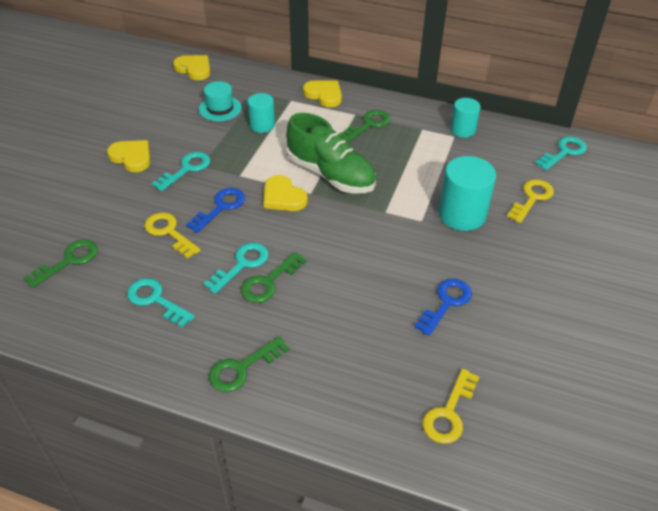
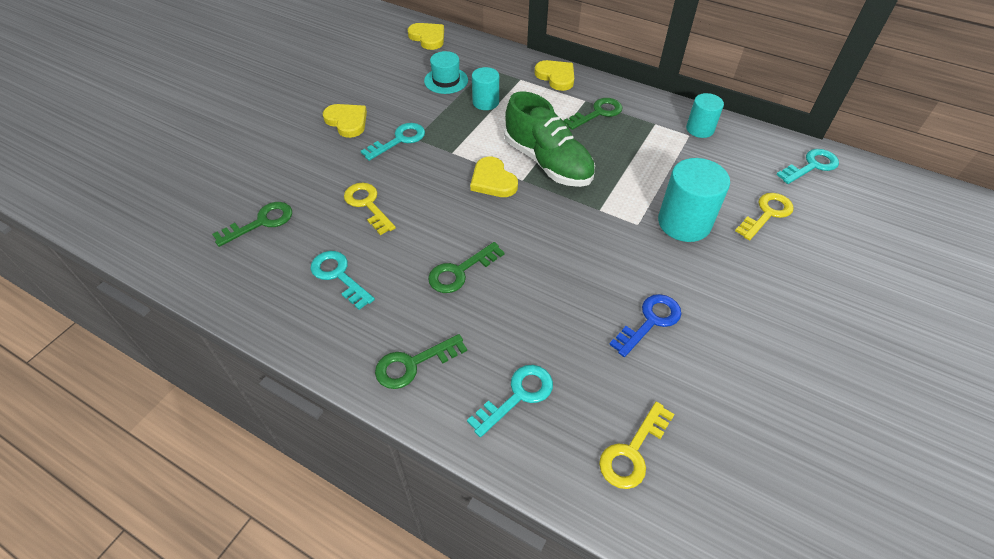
camera: 10 degrees right, 5 degrees up
blue key [186,188,245,233] -> none
turquoise key [204,243,269,294] -> turquoise key moved to [467,365,553,437]

